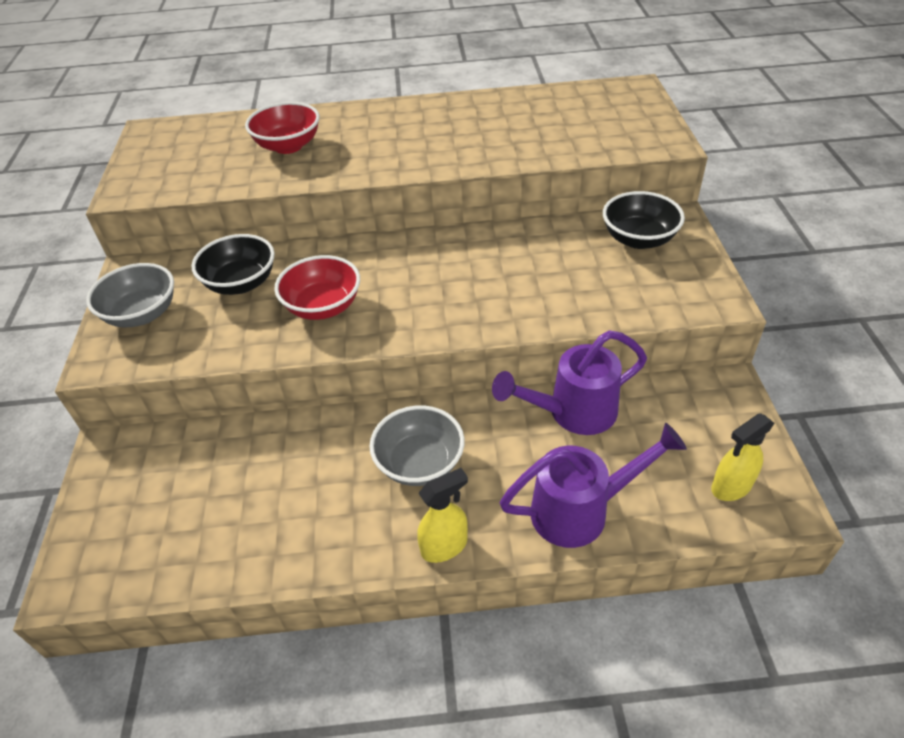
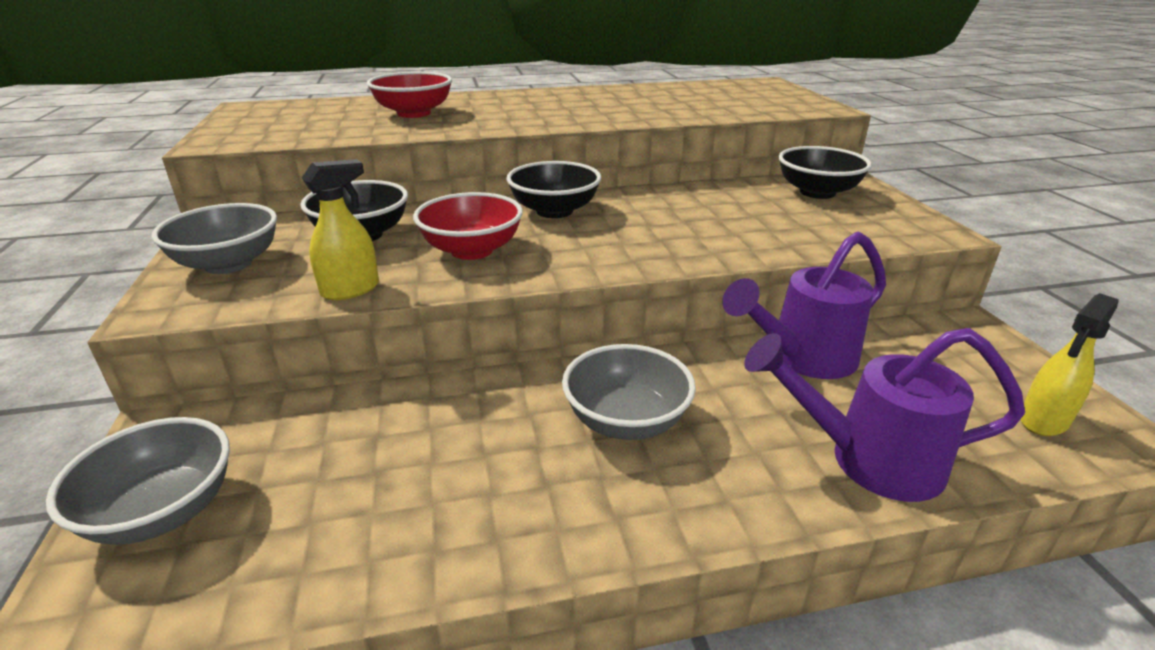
camera: 10 degrees left, 15 degrees down
yellow spray bottle [417,468,468,563] -> yellow spray bottle moved to [302,159,379,300]
purple watering can [500,423,687,548] -> purple watering can turned 150 degrees counterclockwise [744,328,1025,502]
none -> grey bowl [46,417,230,545]
none -> black bowl [506,161,601,218]

